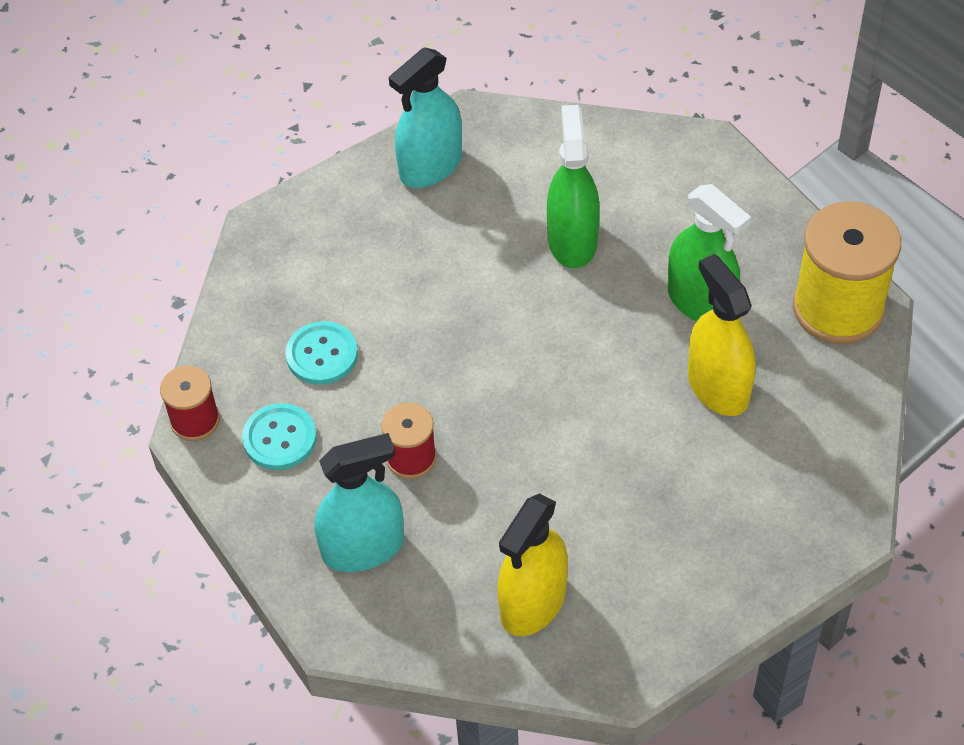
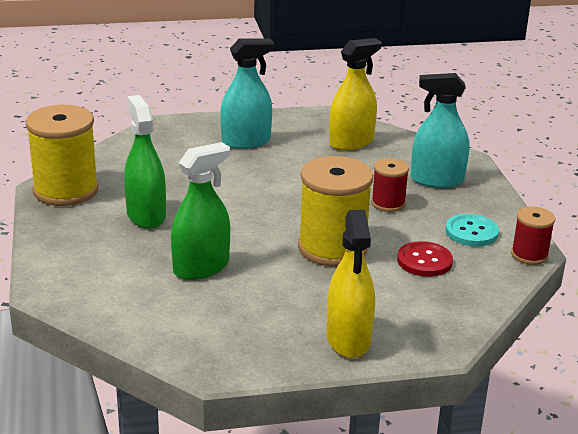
camera: 160 degrees left, 25 degrees down
turquoise button [285,321,358,385] -> red button [397,241,453,277]
turquoise spray bottle [389,47,462,188] -> turquoise spray bottle moved to [220,38,274,149]
green spray bottle [547,105,600,268] -> green spray bottle turned 150 degrees counterclockwise [171,142,230,280]
yellow spray bottle [688,254,755,416] -> yellow spray bottle moved to [327,210,375,358]
none -> yellow spool [298,156,373,267]

